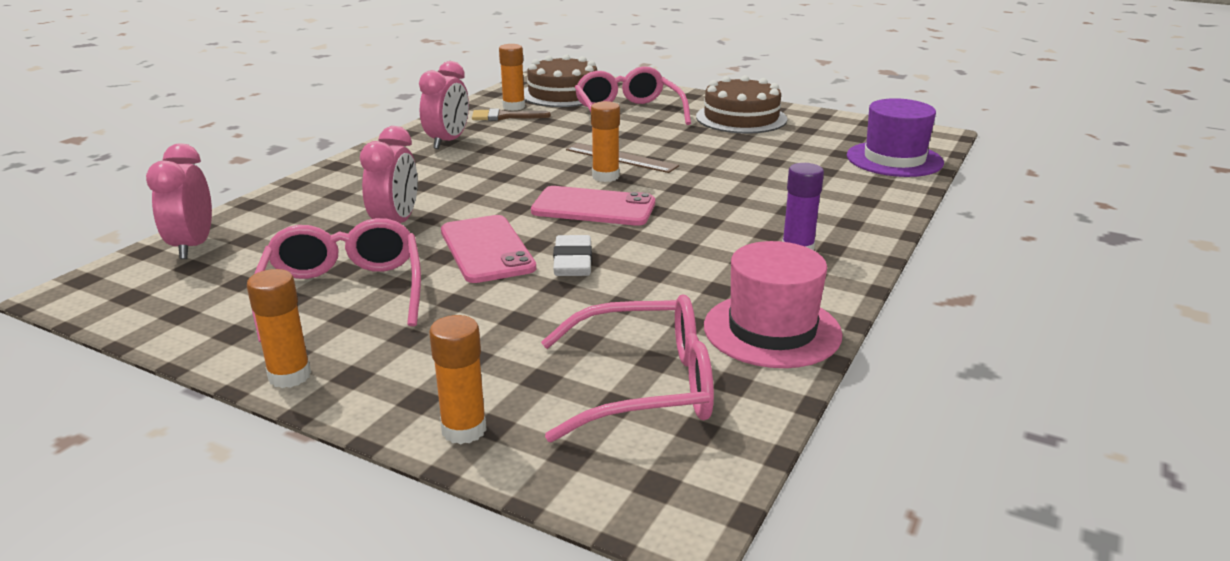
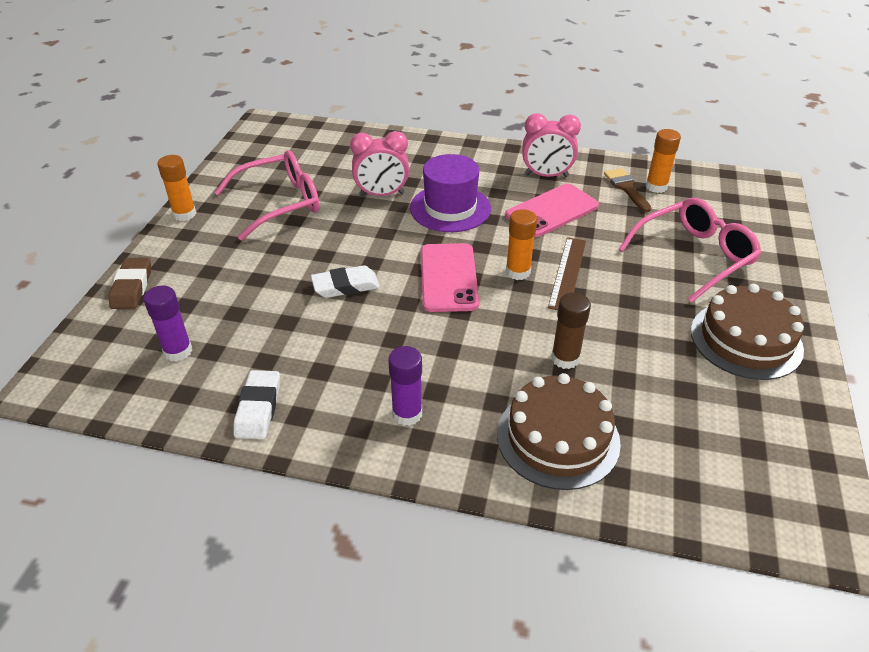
camera: 75 degrees right, 15 degrees up
pink clock [146,144,212,259] -> none
orange glue stick [429,315,487,444] -> brown eraser [109,257,151,309]
pink phone [441,215,536,283] -> pink phone moved to [505,184,599,237]
brown cake [524,54,597,107] -> brown cake moved to [497,373,621,490]
pink glasses [541,294,714,443] -> purple glue stick [143,285,192,362]
pink hat [704,241,843,368] -> white eraser [234,370,280,439]
purple hat [847,98,944,177] -> purple hat moved to [410,154,491,232]
none -> brown glue stick [551,293,591,369]

